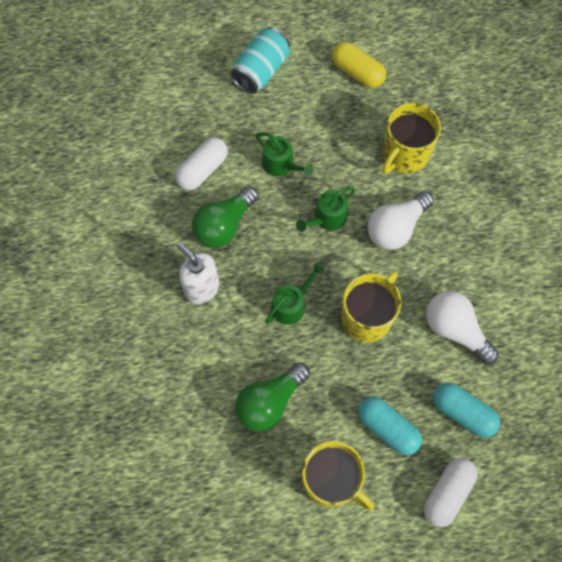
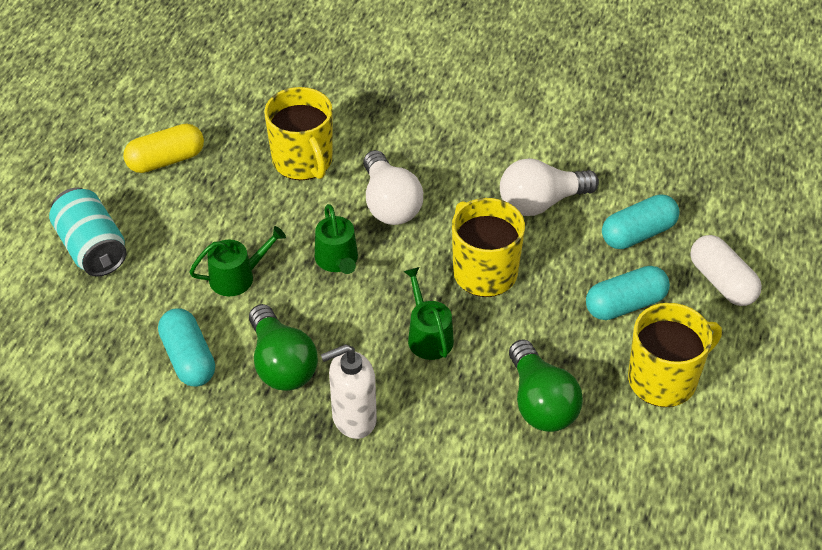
camera: 65 degrees left, 20 degrees down
white capsule [175,137,228,190] -> turquoise capsule [158,309,215,387]

